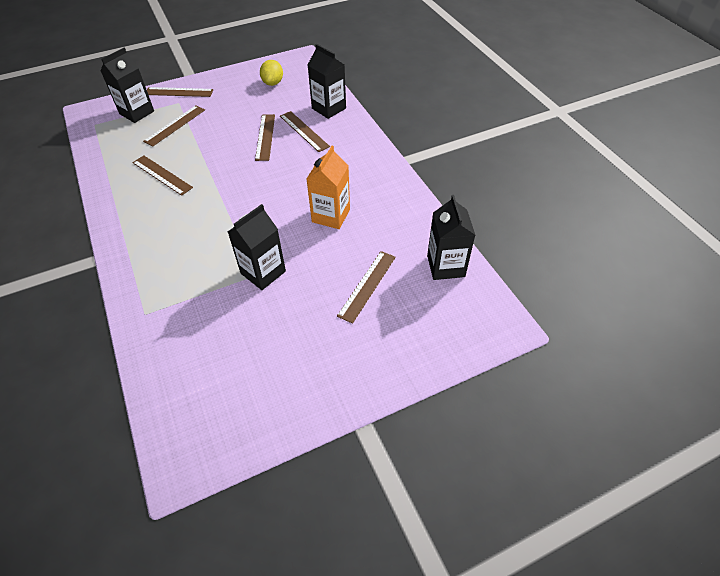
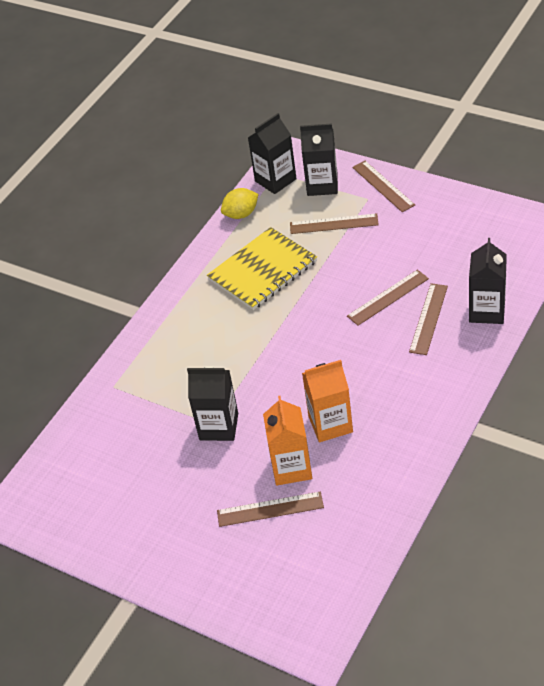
camera: 60 degrees right, 5 degrees down
brown ruler [132,156,193,196] -> yellow notebook [207,227,317,310]
yellow lemon [260,60,283,86] -> yellow lemon moved to [221,188,259,219]
black carton [427,195,475,280] -> black carton moved to [248,113,297,194]
none -> orange carton [263,396,312,485]

